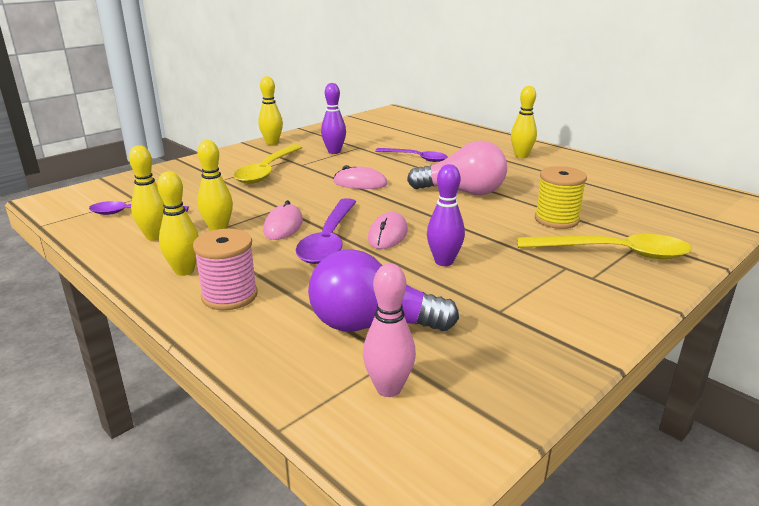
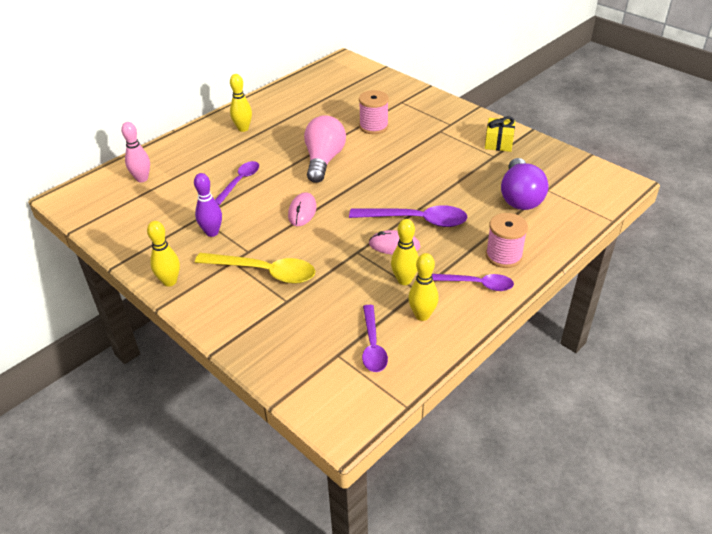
camera: 90 degrees left, 15 degrees up
yellow bowling pin [157,171,199,276] -> purple spoon [432,274,514,291]
pink bowling pin [363,263,416,397] -> pink bowling pin moved to [121,122,150,182]
pink mouse [368,212,408,249] -> none
purple bowling pin [427,164,465,266] -> none
yellow spoon [517,234,692,259] -> none
yellow spool [535,166,587,229] -> pink spool [359,90,389,134]
none -> yellow gift [485,116,515,152]

